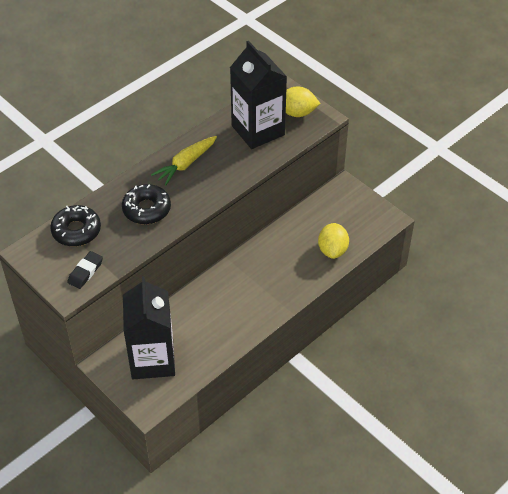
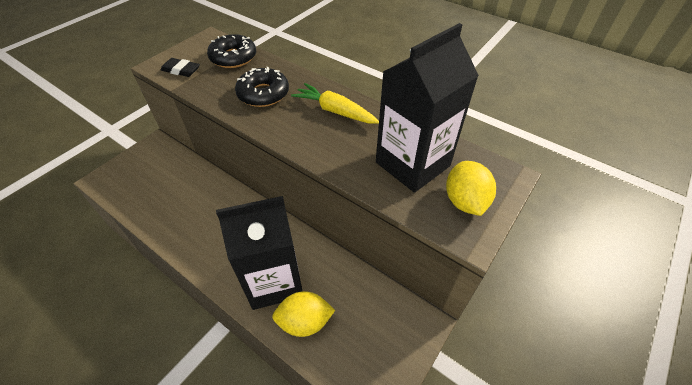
camera: 80 degrees right, 0 degrees up
black carton [123,276,175,379] -> black carton moved to [216,196,302,310]

